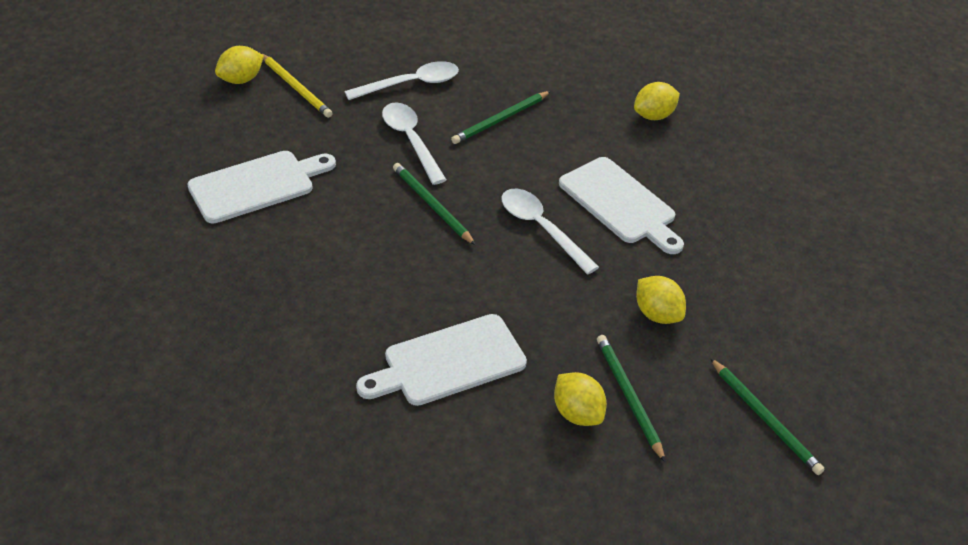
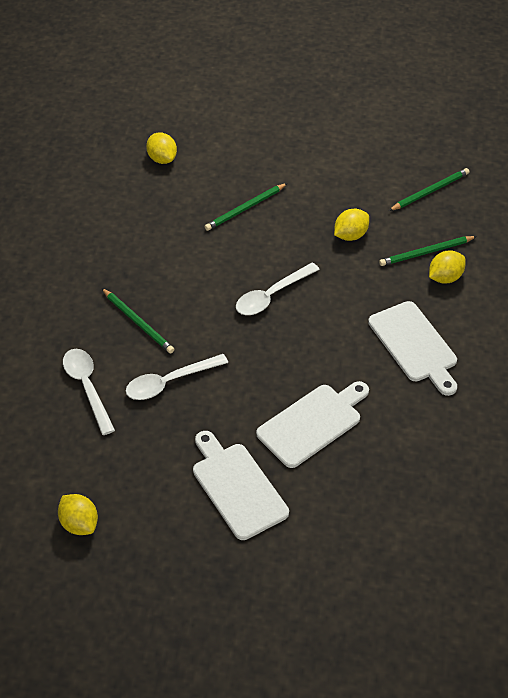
camera: 90 degrees left, 5 degrees up
yellow pencil [261,53,333,118] -> none
green pencil [393,163,476,245] -> green pencil moved to [204,183,287,231]
white cutting board [559,157,684,254] -> white cutting board moved to [256,381,369,468]
yellow lemon [634,82,680,120] -> yellow lemon moved to [146,133,177,164]

